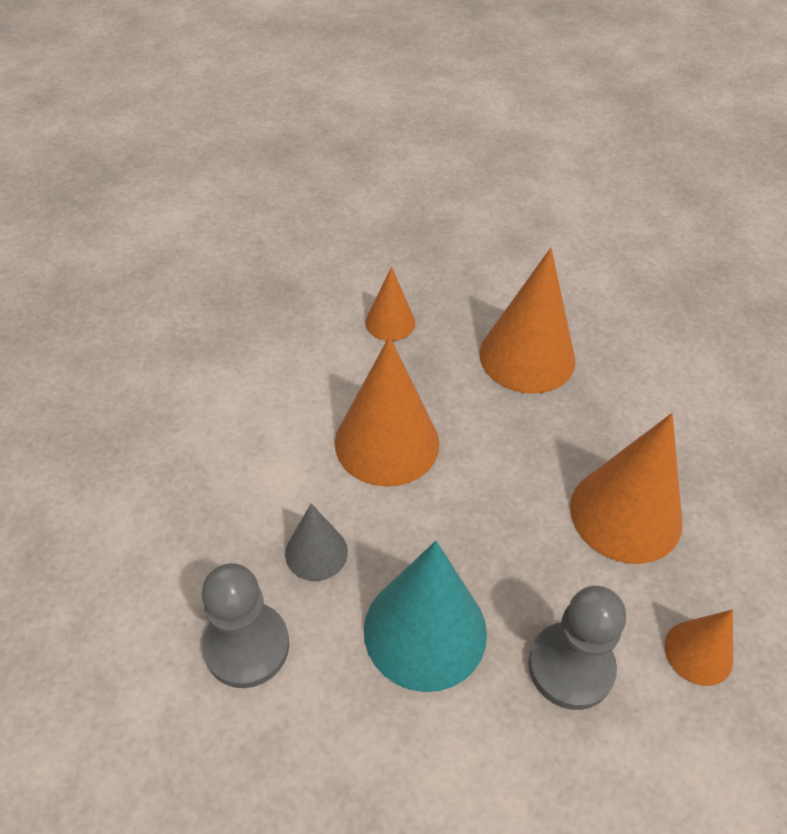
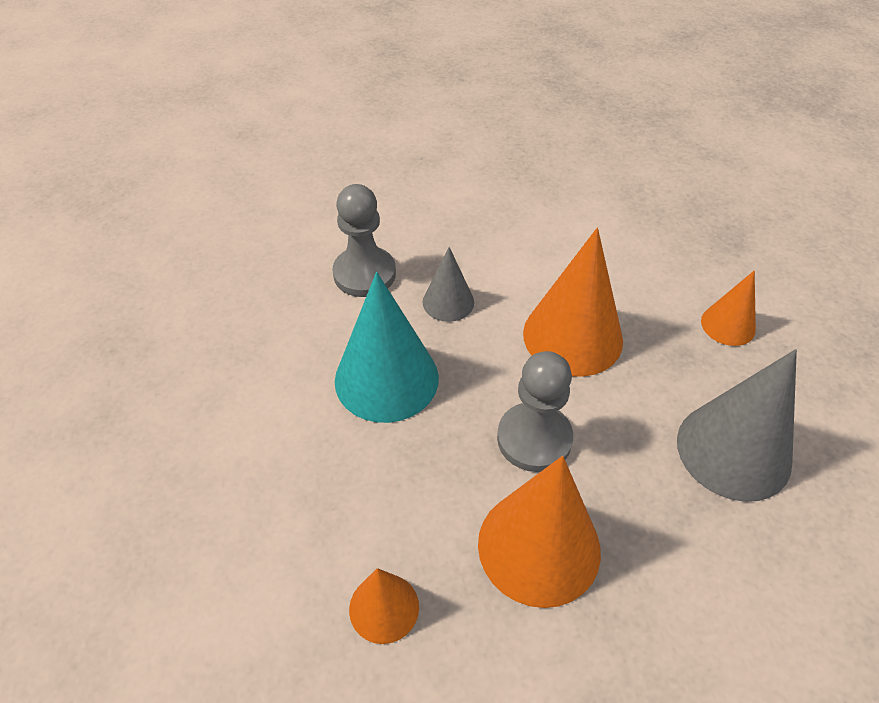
camera: 85 degrees right, 0 degrees up
orange cone [480,248,576,394] -> grey cone [677,349,797,502]
grey pawn [528,586,626,710] -> grey pawn moved to [497,351,573,472]

